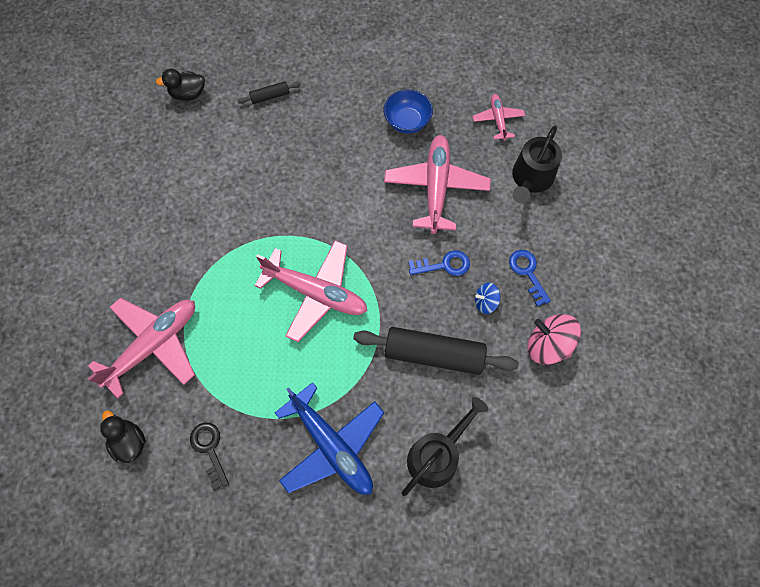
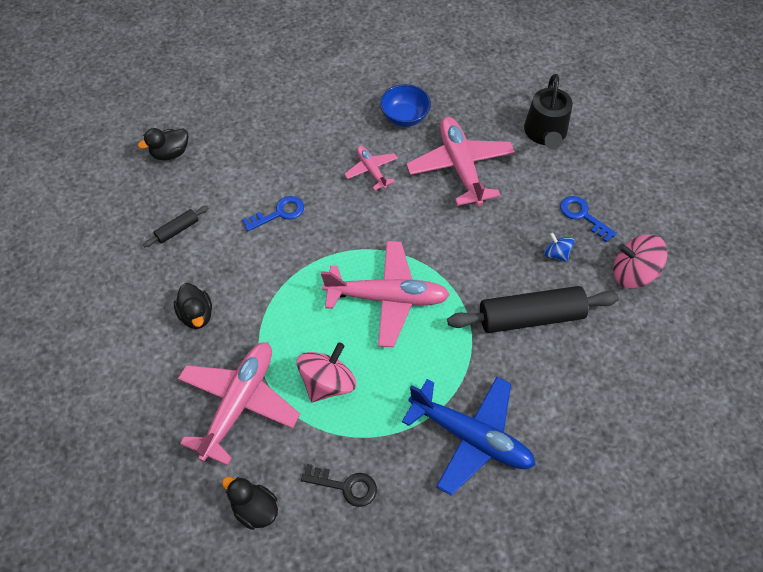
camera: 20 degrees left, 10 degrees down
black key [190,423,229,491] -> black key turned 150 degrees clockwise [301,464,377,507]
black rolling pin [237,81,301,104] -> black rolling pin moved to [143,206,208,247]
black watering can [402,397,488,496] -> none
blue key [408,250,470,276] -> blue key moved to [242,196,304,231]
pink plane [472,94,525,141] -> pink plane moved to [344,146,398,191]
blue spinning top [475,283,500,314] -> blue spinning top turned 75 degrees clockwise [544,232,574,262]
none -> black duck [174,283,212,329]
none -> pink spinning top [297,342,356,402]

